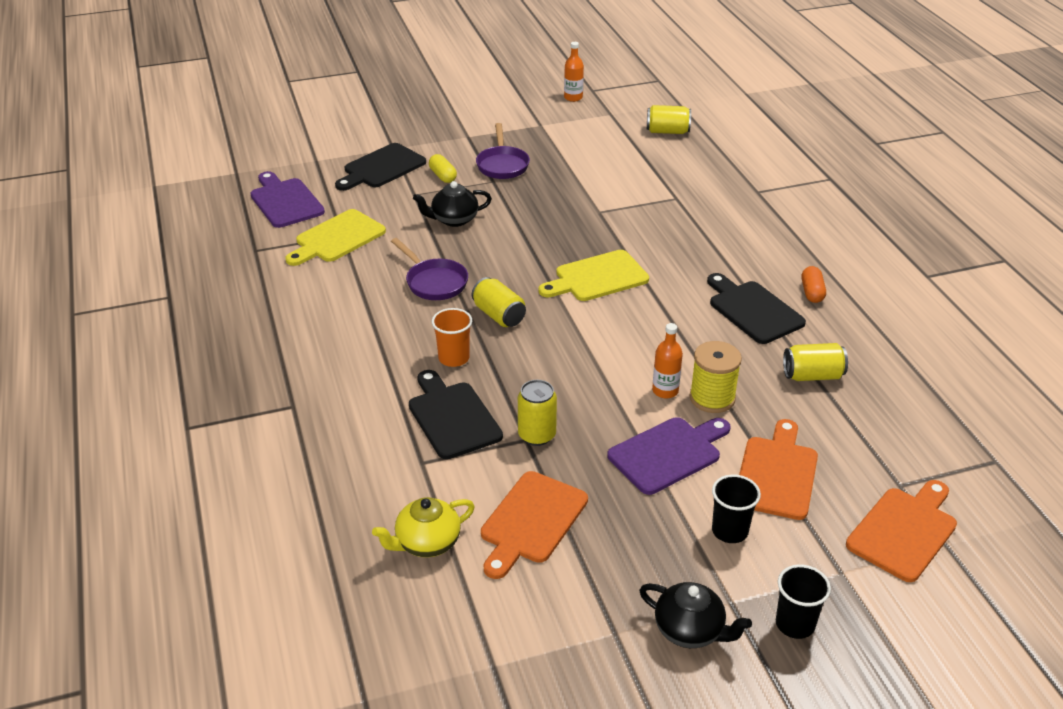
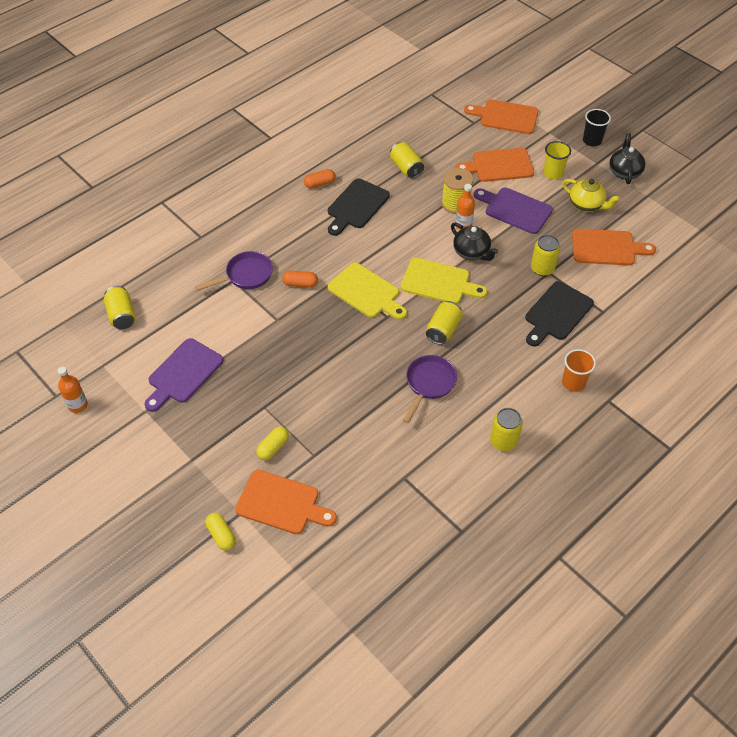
camera: 115 degrees left, 15 degrees up
purple cutting board [250,171,325,228] -> purple cutting board moved to [144,338,223,412]
yellow cutting board [285,209,386,266] -> yellow cutting board moved to [401,258,487,304]
black cutting board [335,143,426,191] -> orange cutting board [235,470,337,534]
yellow teapot [372,497,475,557] -> yellow teapot moved to [562,179,620,212]
black teapot [413,181,492,227] -> black teapot moved to [451,223,498,261]
orange cup [432,308,472,367] -> orange cup moved to [562,349,596,392]
purple pan [476,123,530,179] -> purple pan moved to [195,251,273,291]
black cup [712,475,761,543] -> yellow cup [543,141,571,180]
none -> yellow capsule [205,513,236,551]
none -> orange capsule [282,271,318,288]
none -> yellow can [490,408,523,451]

